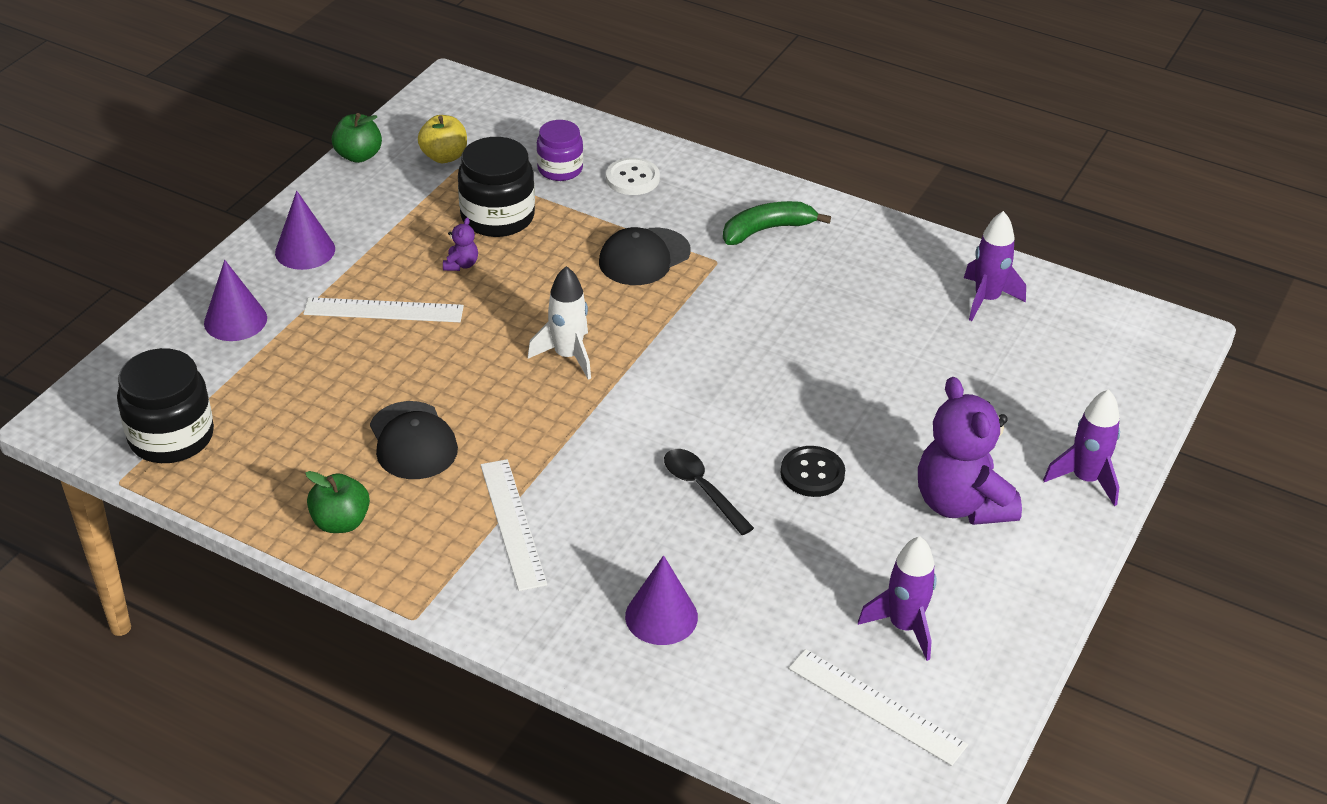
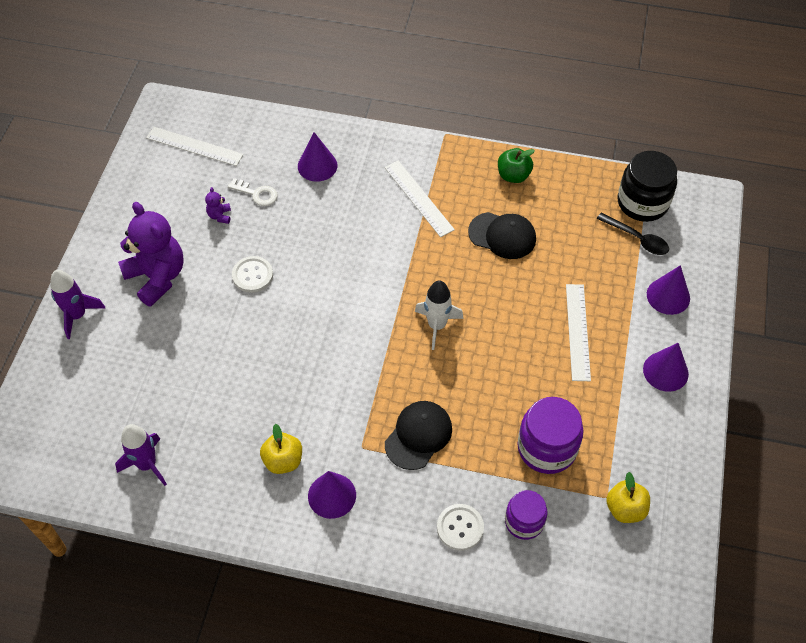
camera: 165 degrees right, 15 degrees up
white ruler [303,297,464,322] -> white ruler turned 75 degrees counterclockwise [566,284,591,381]
green apple [332,113,382,163] -> none
black cap [370,401,458,479] -> black cap turned 150 degrees clockwise [468,212,536,259]
purple teddy bear [443,217,478,271] -> purple teddy bear moved to [205,187,231,224]
black jar [458,137,535,237] -> purple jar [517,397,584,474]
black spoon [664,449,754,535] -> black spoon moved to [597,213,669,255]
green banana [723,201,831,245] -> purple cone [308,471,356,519]
black button [781,446,845,497] -> white button [232,256,273,293]
purple rocket [858,536,937,661] -> none
none -> white key [228,178,278,206]
none -> yellow apple [260,424,302,474]

